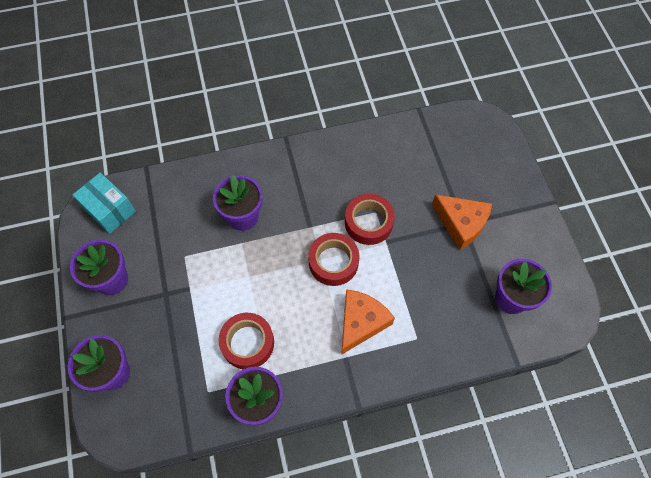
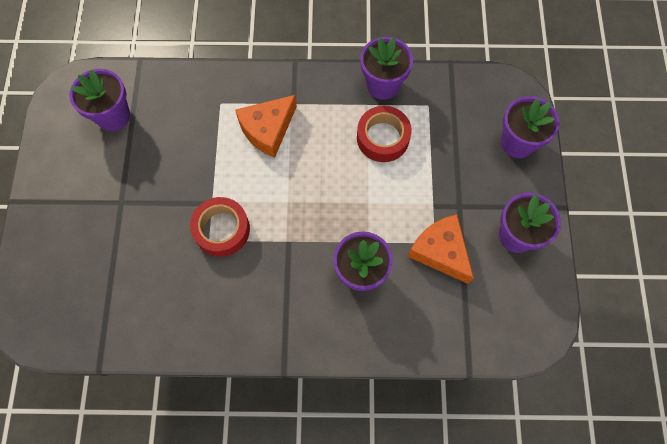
camera: 165 degrees left, 5 degrees up
turquoise box [73,173,136,234] -> none
red tape [308,233,359,286] -> none
orange cheese [432,194,492,250] -> orange cheese moved to [408,214,474,284]

